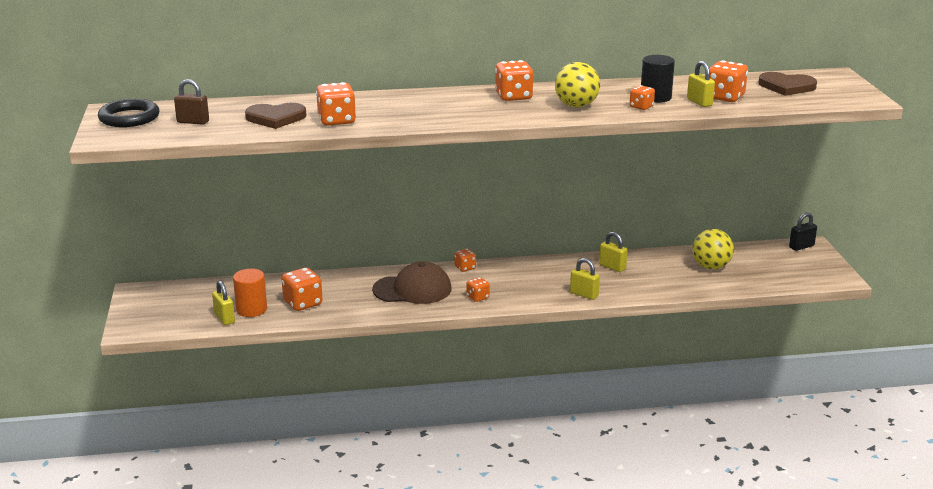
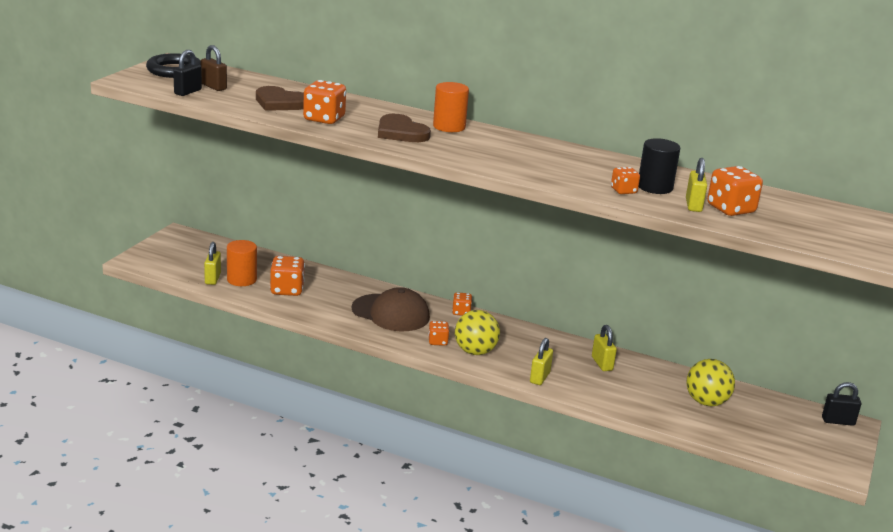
camera: 30 degrees right, 0 degrees up
orange dice [495,60,533,101] -> none
yellow ball [555,62,600,108] -> yellow ball moved to [455,310,500,355]
yellow padlock [570,258,600,300] -> yellow padlock turned 45 degrees clockwise [530,338,553,385]
brown heart [758,72,817,96] -> brown heart moved to [378,114,431,142]
none -> black padlock [173,50,202,96]
none -> orange cylinder [433,82,469,132]

